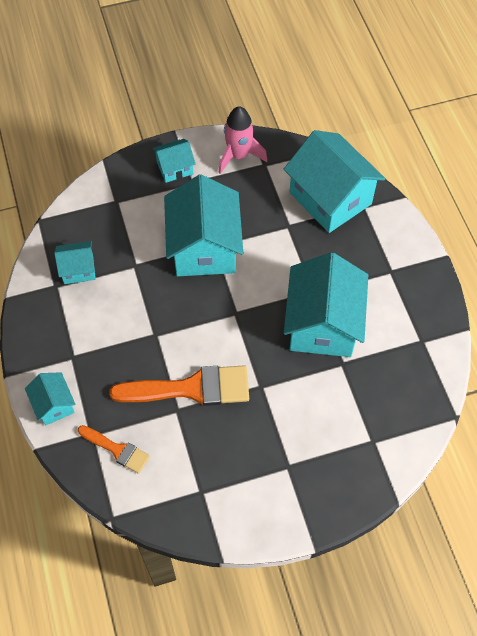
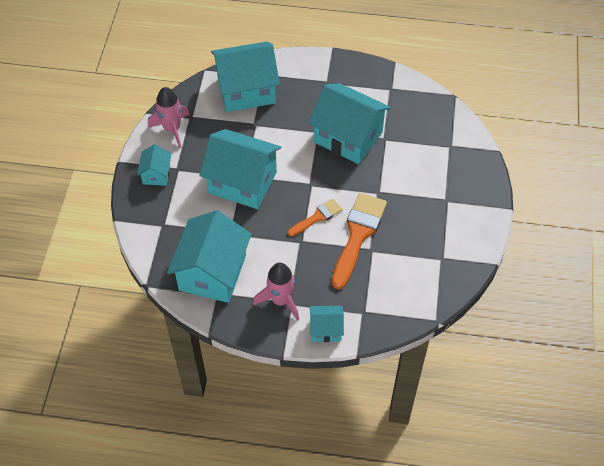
camera: 65 degrees left, 5 degrees down
turquoise house [54,241,96,284] -> turquoise house [167,210,252,303], size x2.05
orange brush [78,425,150,474] -> orange brush moved to [288,199,342,236]
none -> pink rocket [253,263,299,321]

